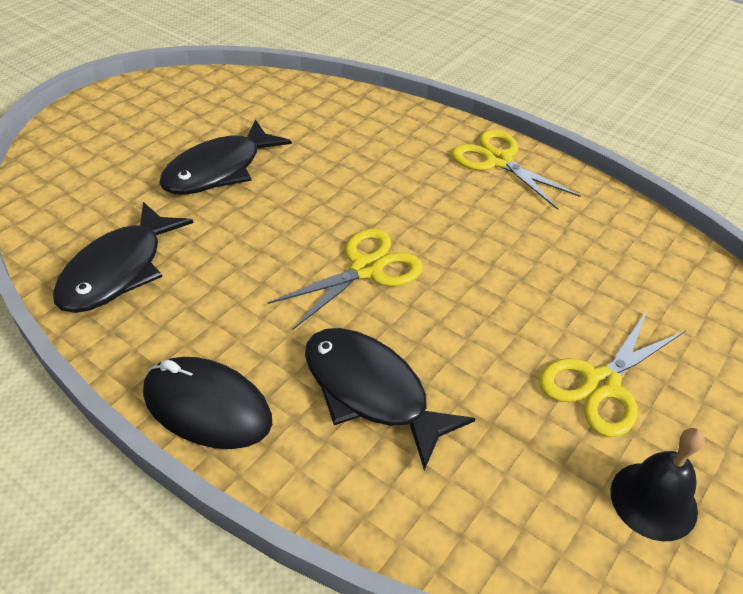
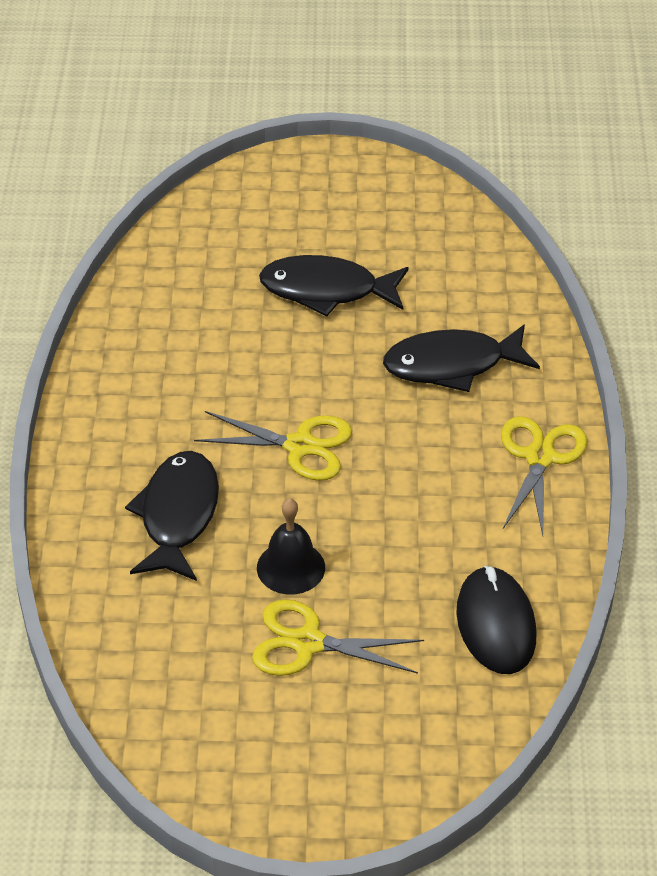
camera: 55 degrees right, 0 degrees up
black fish [53,202,194,313] -> black fish moved to [383,324,540,392]
black mouse [143,357,272,449] -> black mouse moved to [456,566,536,674]
black bell [611,428,705,541] -> black bell moved to [257,498,325,594]

